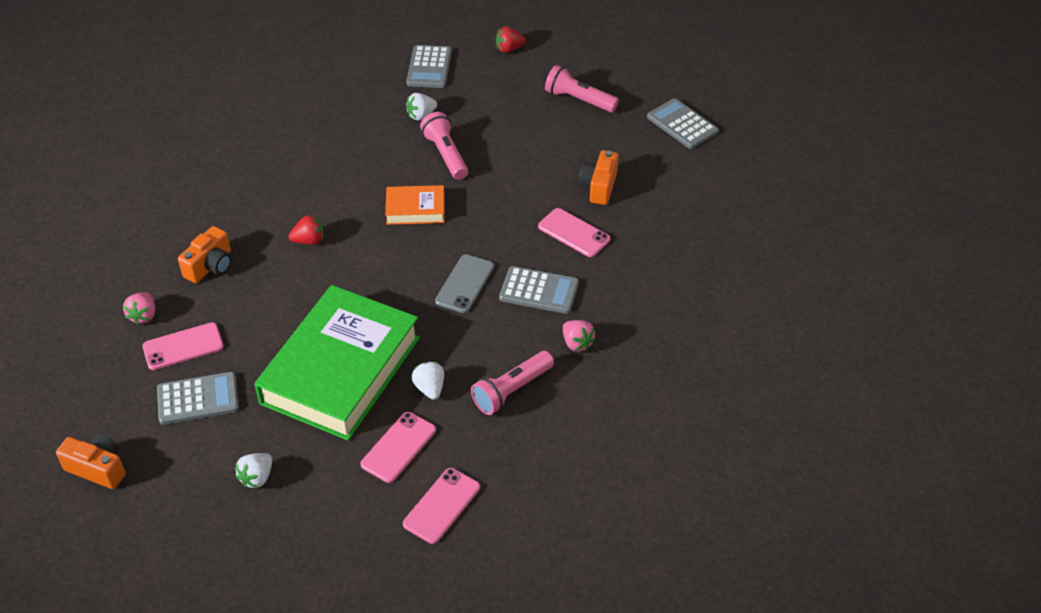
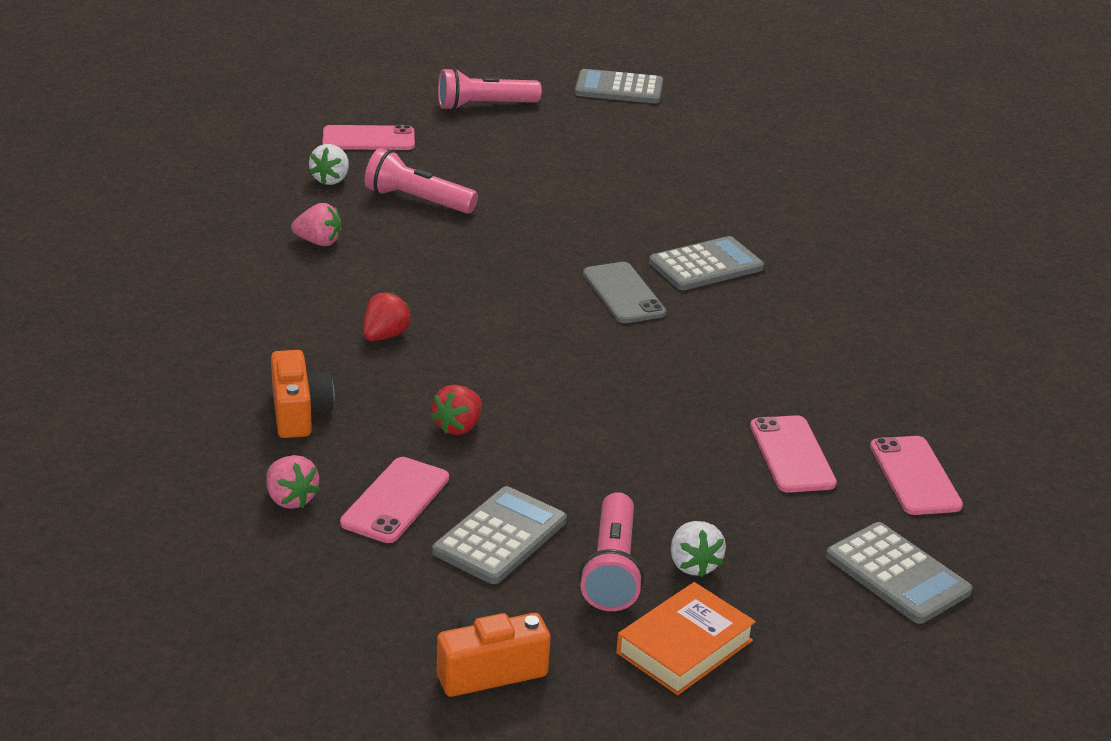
camera: 45 degrees left, 15 degrees down
green book [254,285,420,441] -> none
orange book [385,185,445,225] -> orange book moved to [616,582,756,695]
grey calculator [406,45,452,88] -> grey calculator moved to [826,522,972,624]
white strawberry [411,362,444,400] -> none
pink flashlight [471,351,554,415] -> pink flashlight moved to [579,492,644,611]
red strawberry [496,26,526,53] -> red strawberry moved to [431,385,482,435]
pink phone [538,208,610,257] -> pink phone moved to [322,125,415,150]
pink strawberry [563,320,596,352] -> pink strawberry moved to [291,203,342,246]
orange camera [579,150,619,205] -> none

